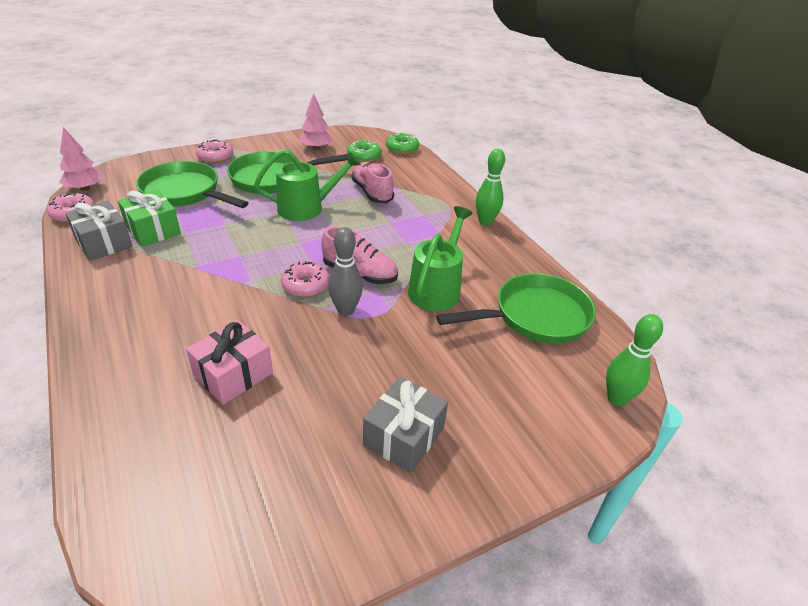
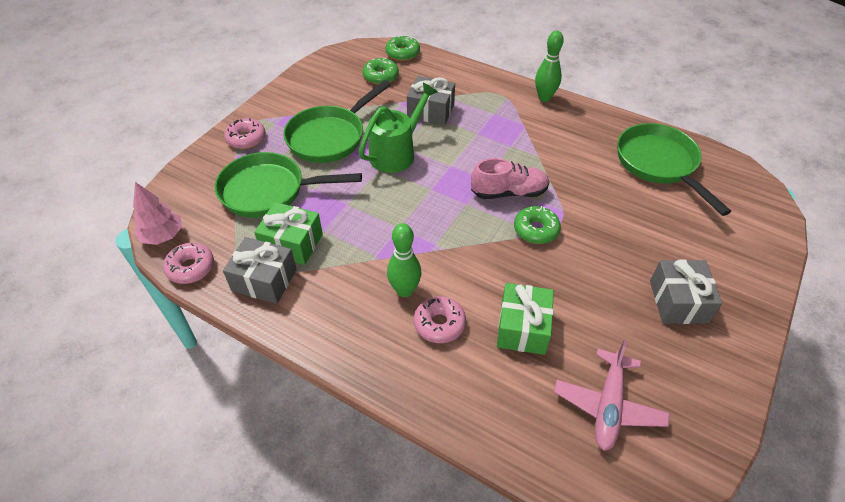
camera: 30 degrees left, 10 degrees up
pink gift [186,320,273,405] -> green gift [497,283,554,355]
pink donut [281,261,329,297] -> pink donut moved to [414,296,466,343]
pink tree [299,93,333,150] -> none
grey bowling pin [328,227,363,316] -> green donut [514,206,561,244]
pink shoe [352,162,394,203] -> grey gift [407,76,455,125]
green watering can [408,206,473,311] -> none
green pan [436,273,596,344] -> green pan turned 60 degrees counterclockwise [617,123,731,216]
green bowling pin [606,314,663,406] -> green bowling pin moved to [387,223,421,297]
none -> pink plane [554,339,670,451]

